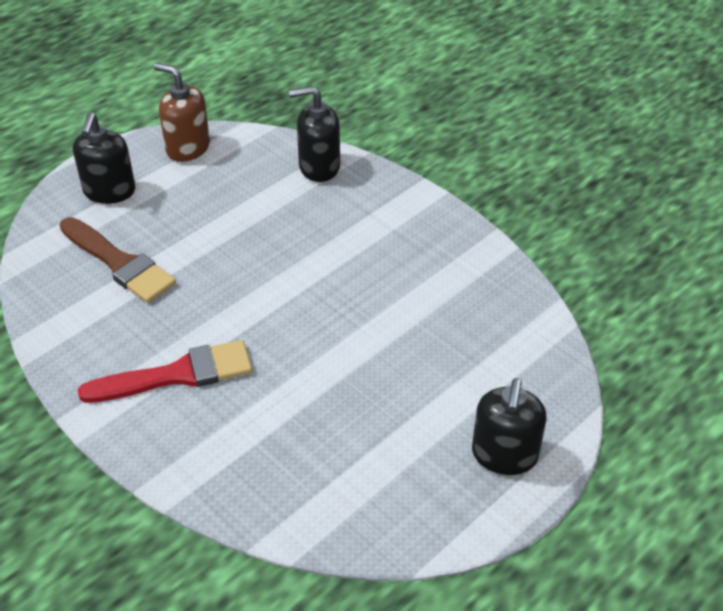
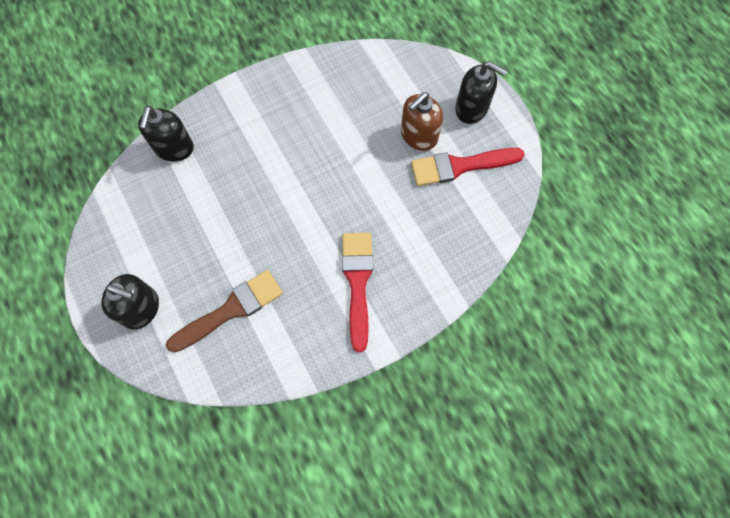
camera: 75 degrees left, 25 degrees up
brown soap dispenser [153,63,210,162] -> brown soap dispenser moved to [401,92,443,151]
none -> red brush [411,148,525,186]

